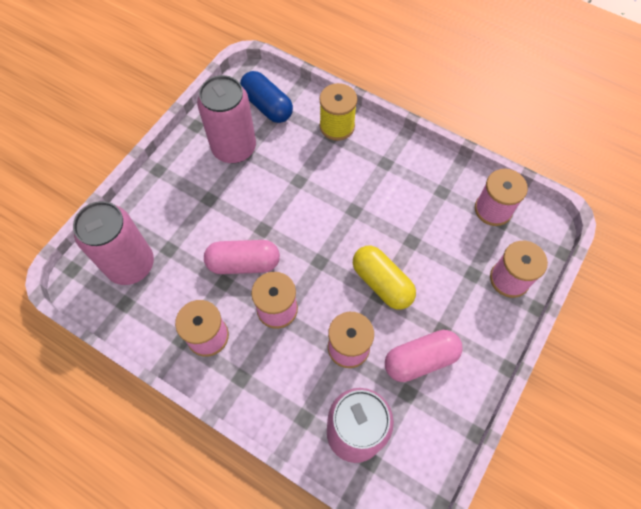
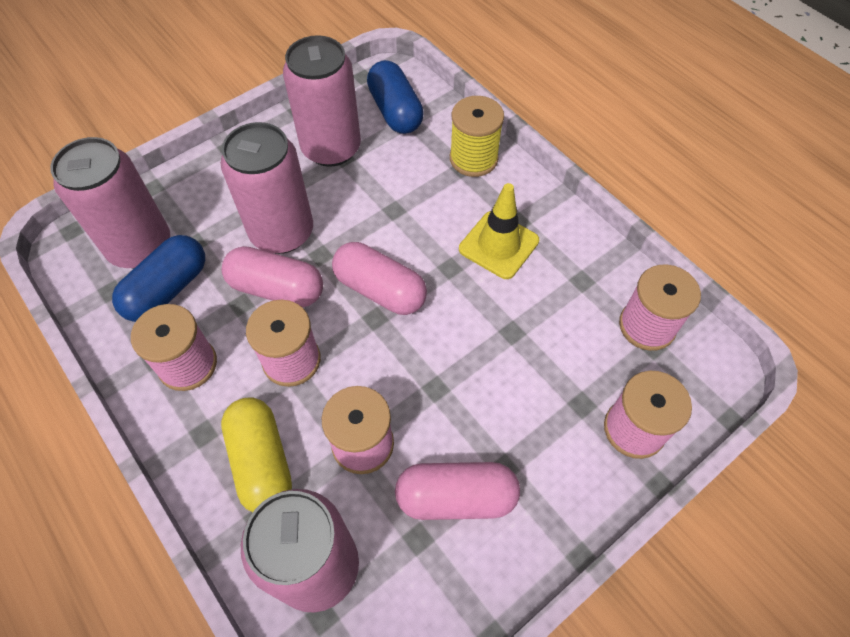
camera: 20 degrees right, 5 degrees down
yellow capsule [353,246,416,309] -> yellow capsule moved to [221,397,292,512]
none -> blue capsule [112,235,205,322]
none -> pink can [221,122,313,254]
none -> pink capsule [332,242,427,315]
none -> yellow traffic cone [459,183,539,279]

